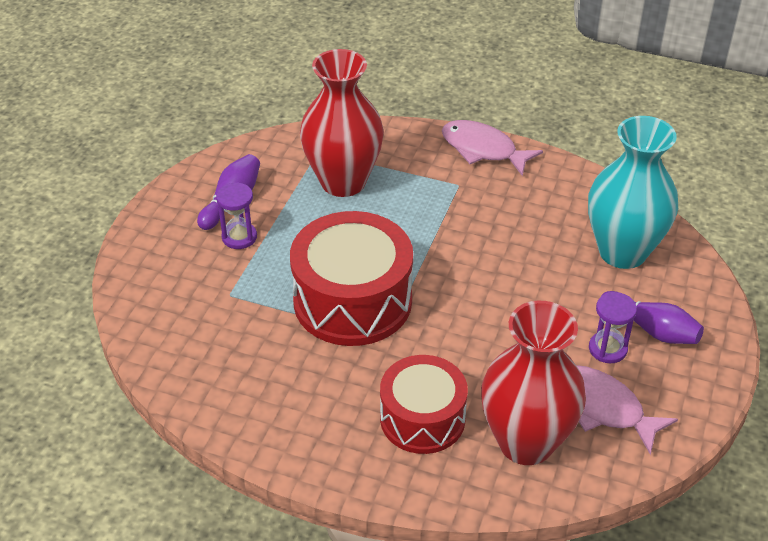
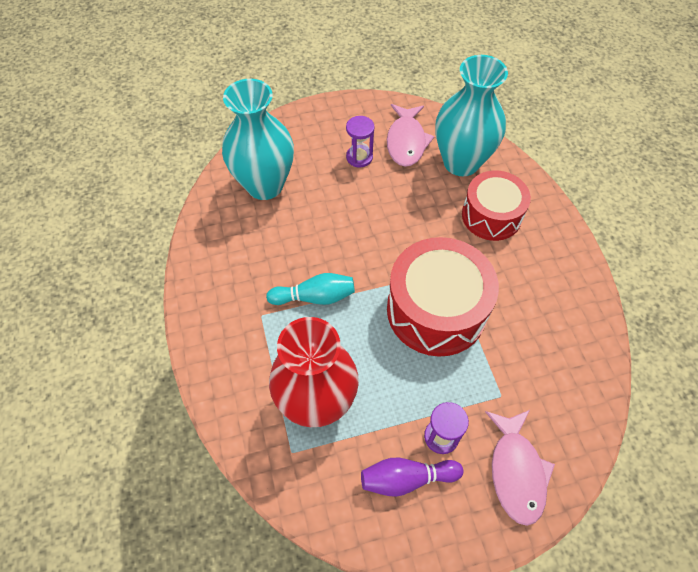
camera: 125 degrees left, 15 degrees up
pink fish [442,120,543,176] -> pink fish moved to [485,410,555,526]
red vase [481,301,586,465] -> turquoise vase [436,55,508,176]
purple bowling pin [601,291,704,344] -> none
none -> turquoise bowling pin [266,273,355,305]

